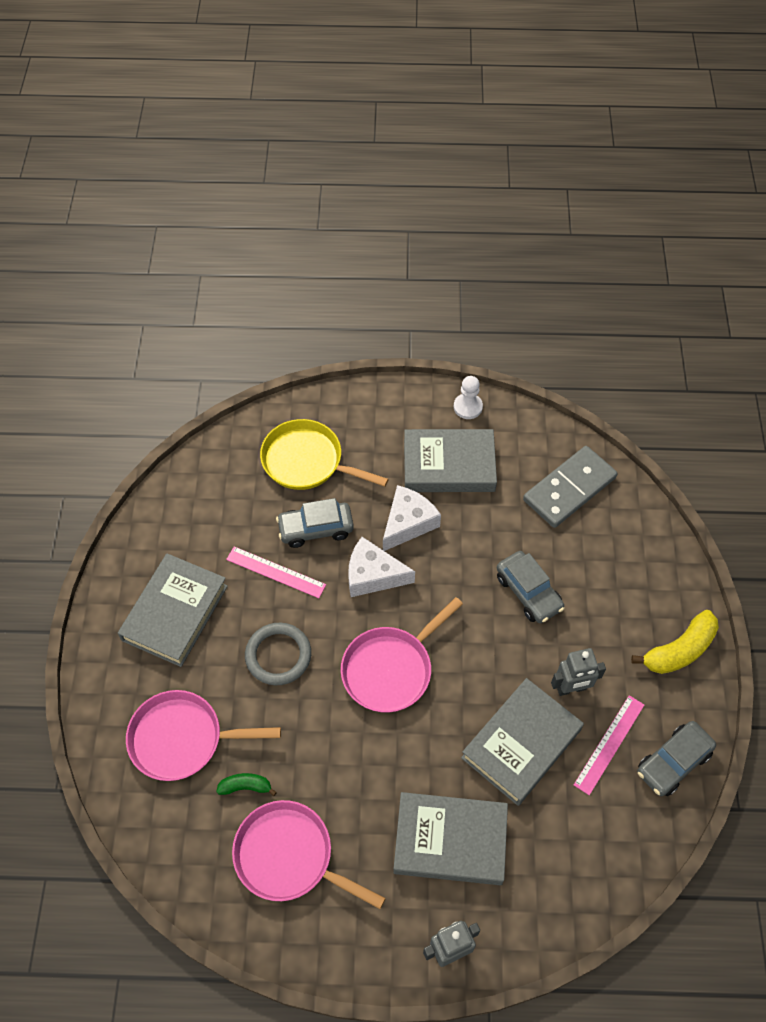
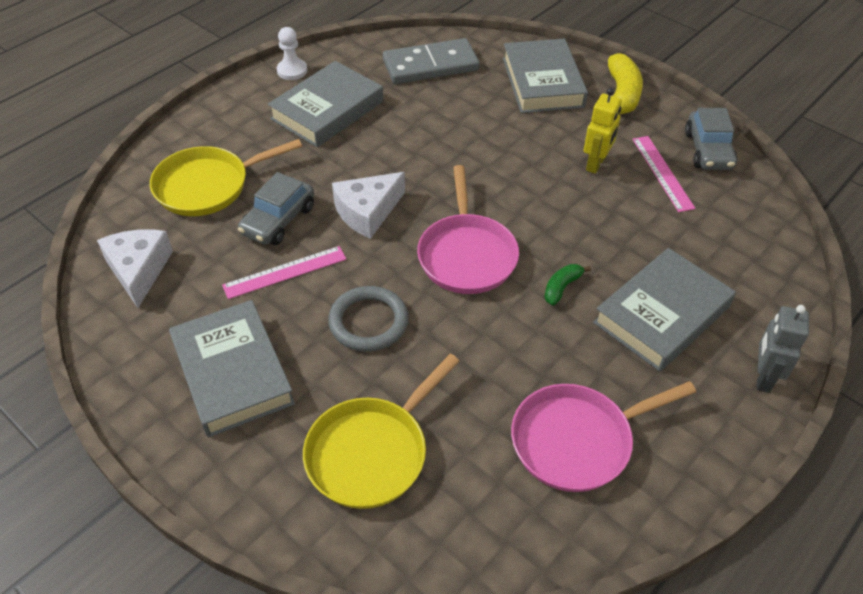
camera: 50 degrees left, 10 degrees down
pink pan [126,690,281,781] -> yellow pan [303,354,460,509]
green banana [216,773,277,796] -> green banana moved to [544,264,591,305]
white cheese [383,485,441,551] -> white cheese moved to [97,229,173,308]
grey book [461,678,584,806] -> grey book moved to [503,39,588,113]
grey car [497,551,565,623] -> none
grey domino [523,446,617,528] -> grey domino turned 75 degrees clockwise [383,38,480,84]
grey robot [551,648,606,696] -> yellow robot [583,88,622,174]

